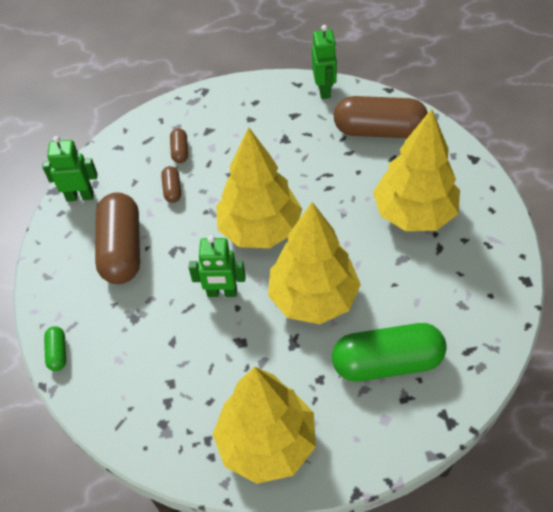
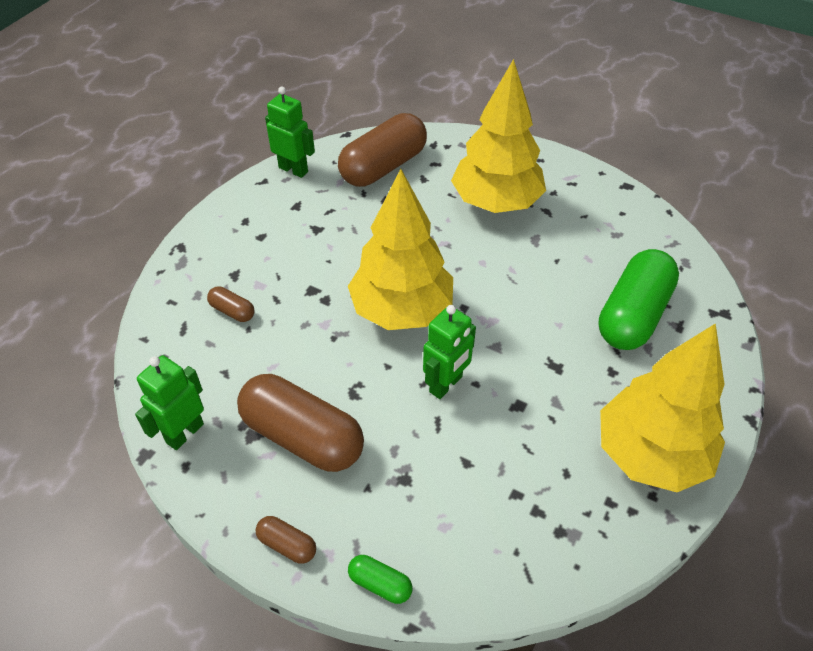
camera: 55 degrees left, 5 degrees down
brown capsule [161,166,181,203] -> brown capsule moved to [255,516,316,563]
yellow tree [268,202,361,324] -> none

